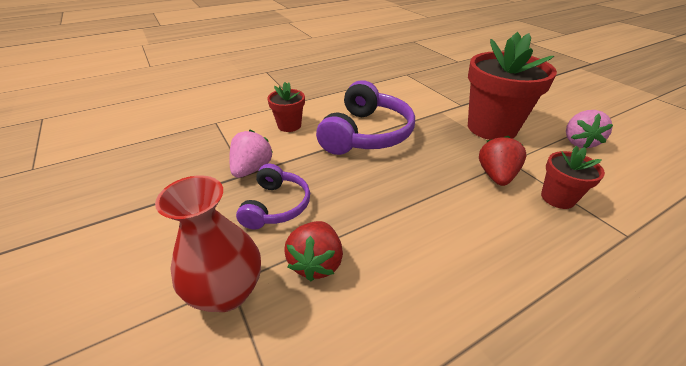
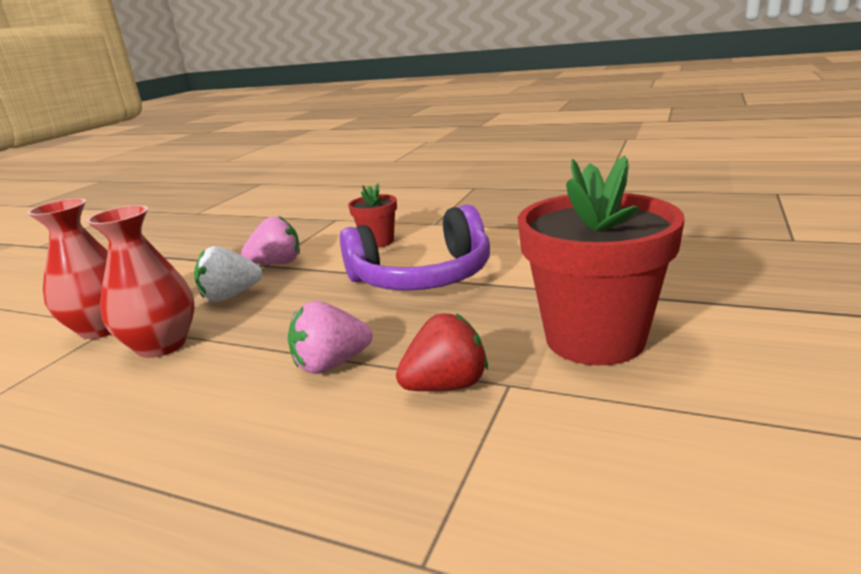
camera: 55 degrees right, 15 degrees down
purple headphones [236,164,310,229] -> white strawberry [194,246,262,302]
red strawberry [284,221,343,281] -> red vase [86,205,195,358]
red flower pot [541,146,605,209] -> none
pink strawberry [566,110,613,148] -> pink strawberry moved to [288,301,372,374]

